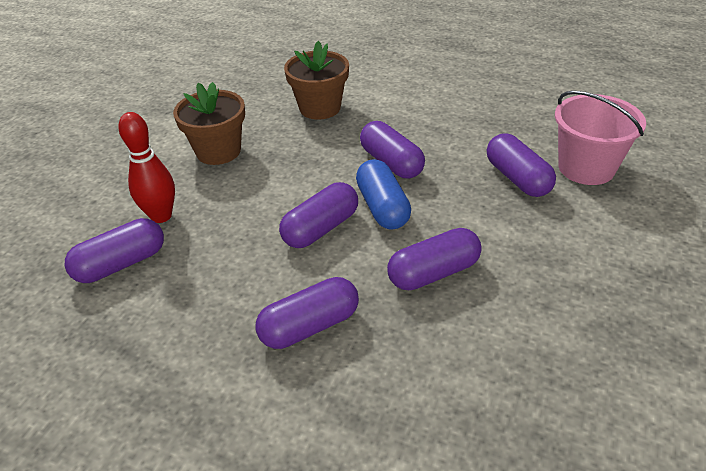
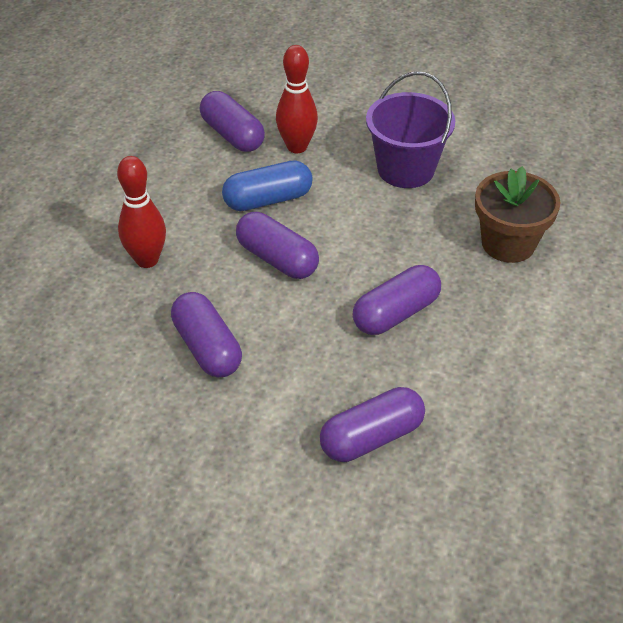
camera: 85 degrees right, 5 degrees up
brown flower pot [173,82,245,165] -> purple bucket [366,72,455,188]
purple capsule [255,277,359,349] -> red bowling pin [117,156,166,268]
blue capsule [356,159,411,230] -> blue capsule moved to [222,160,313,211]
pink bucket [555,91,646,185] -> none

